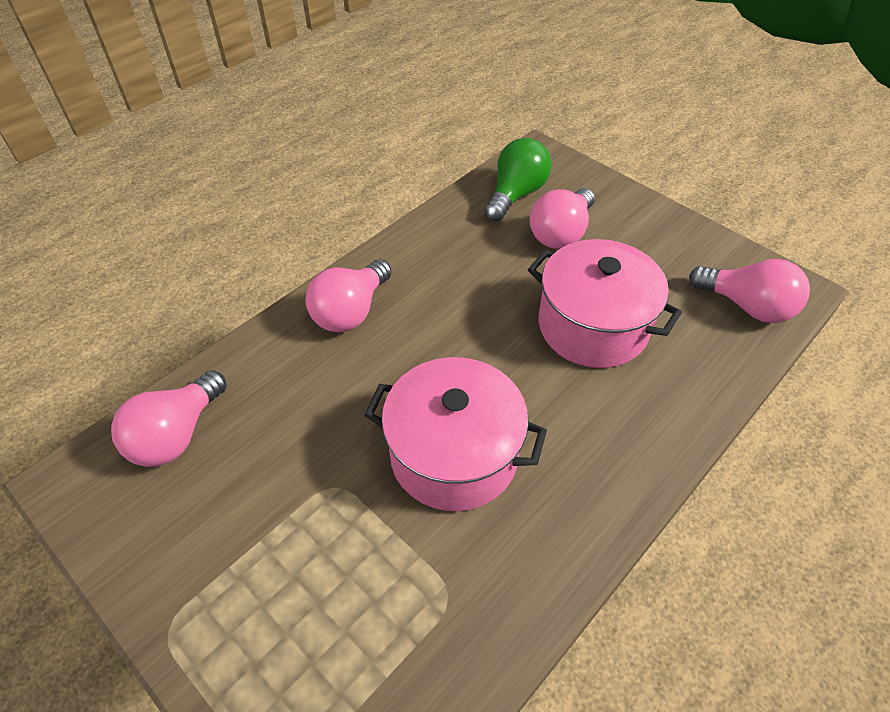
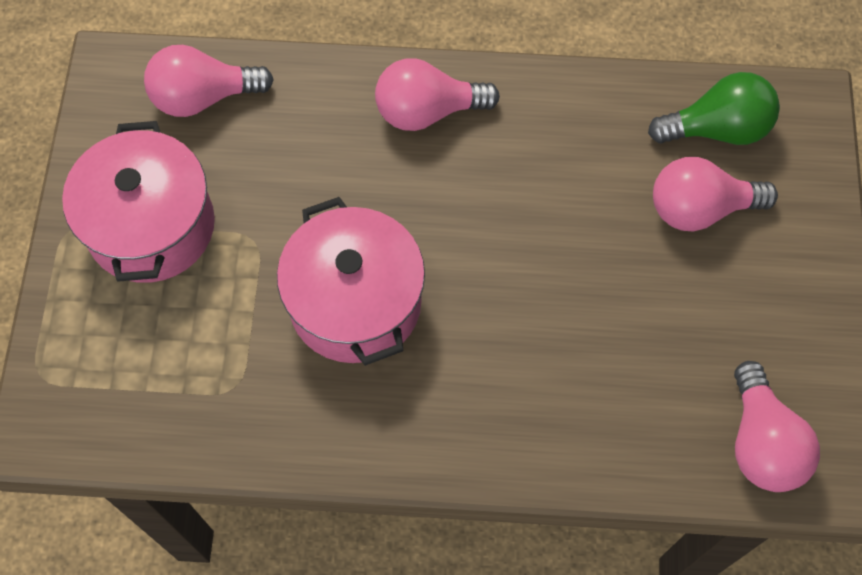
camera: 50 degrees right, 15 degrees up
pink pot [528,239,682,368] -> pink pot moved to [62,121,215,283]

